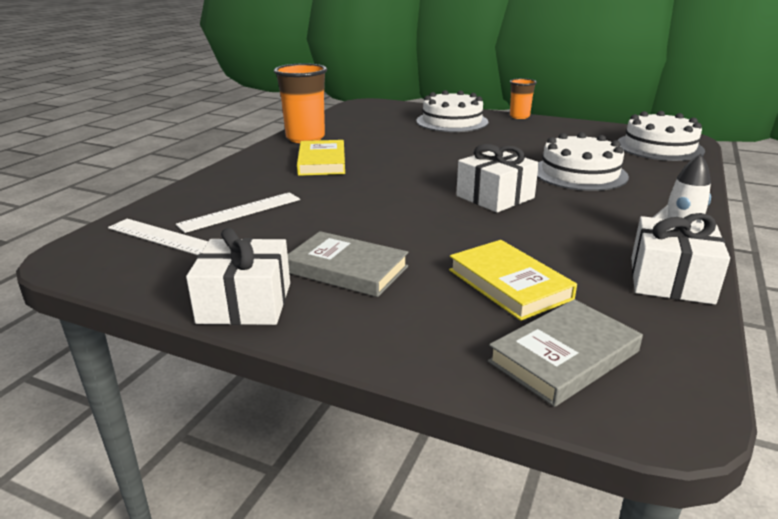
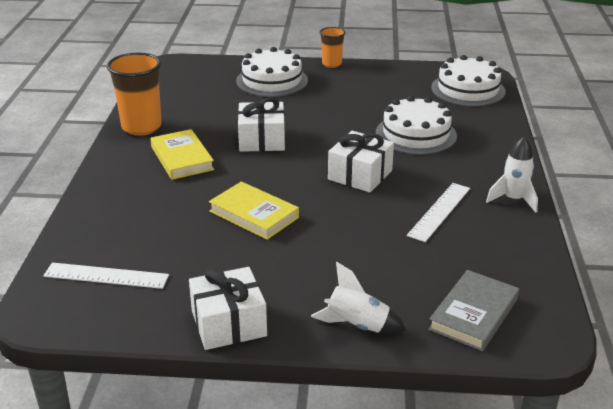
camera: 20 degrees left, 5 degrees up
white ruler [176,192,300,233] -> white ruler moved to [407,183,470,242]
grey book [288,231,409,297] -> none
yellow book [449,240,577,321] -> yellow book moved to [209,181,299,240]
white gift [631,213,730,304] -> white gift moved to [238,97,285,152]
none -> white rocket [311,262,406,334]

